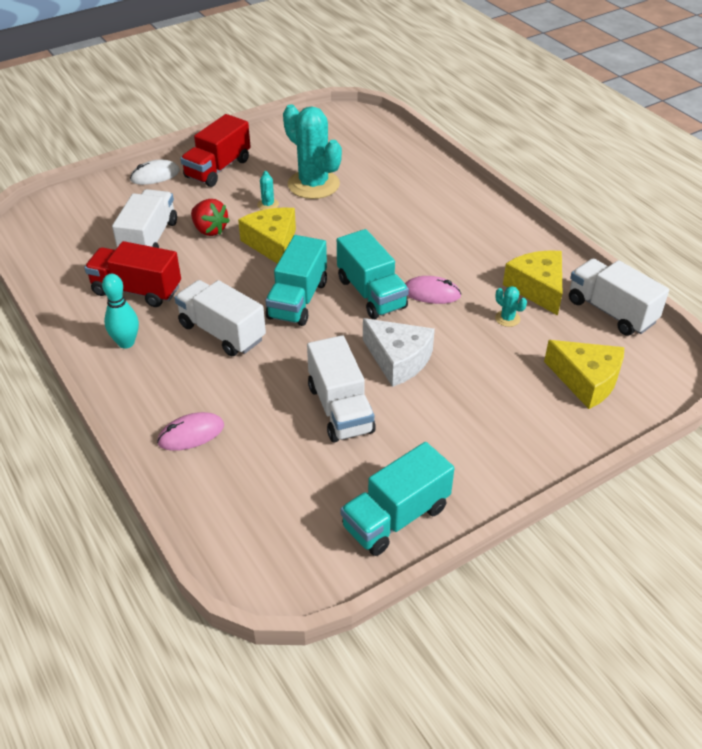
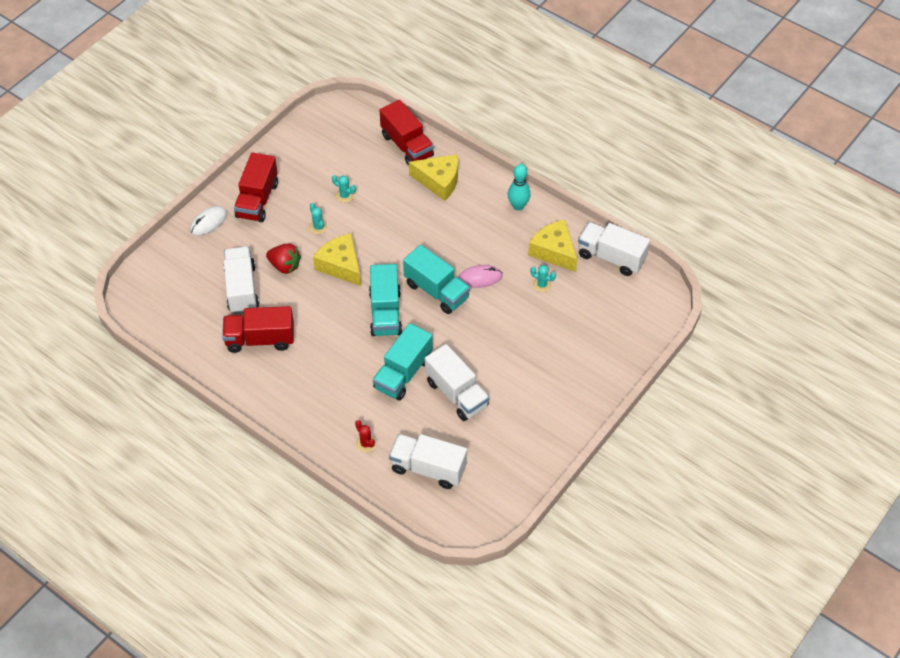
camera: 20 degrees left, 10 degrees up
turquoise bowling pin [102,274,139,349] -> turquoise bowling pin moved to [508,164,531,211]
pink mouse [157,412,224,451] -> red cactus [355,420,376,453]
white truck [175,280,266,356] -> white truck moved to [389,434,467,489]
turquoise cactus [283,104,342,199] -> turquoise cactus [332,175,356,203], size x0.40
turquoise truck [340,442,454,556] -> turquoise truck moved to [373,323,433,401]
white cheese [363,318,435,387] -> none
yellow cheese [544,340,624,409] -> yellow cheese moved to [409,154,458,201]
none -> red truck [380,100,434,166]

